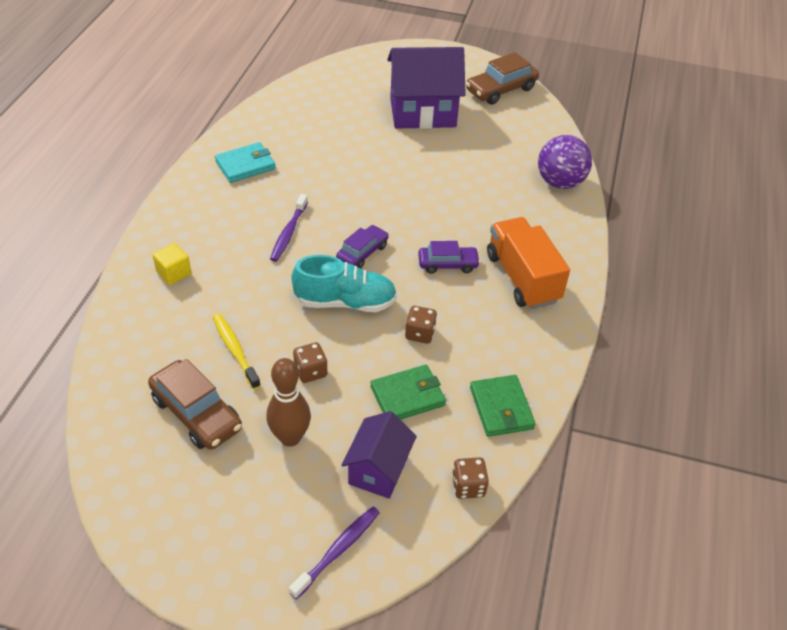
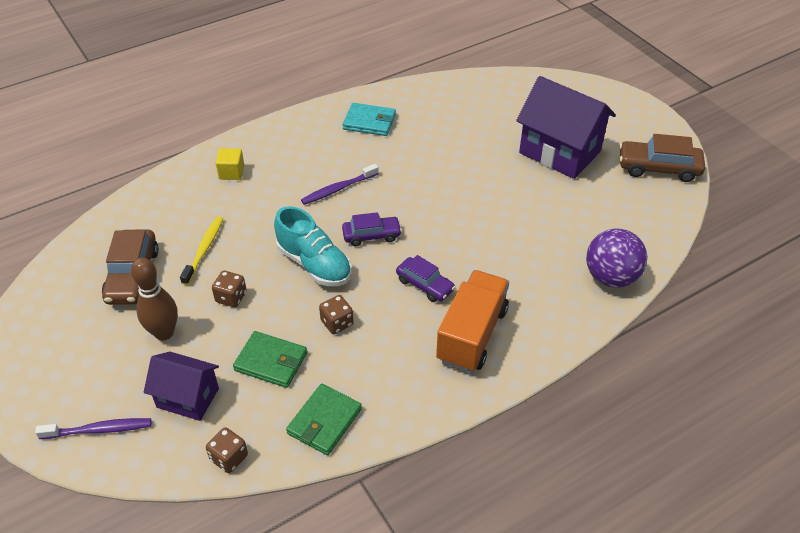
camera: 45 degrees right, 0 degrees up
purple house [341,411,417,499] -> purple house turned 45 degrees clockwise [144,352,219,421]

